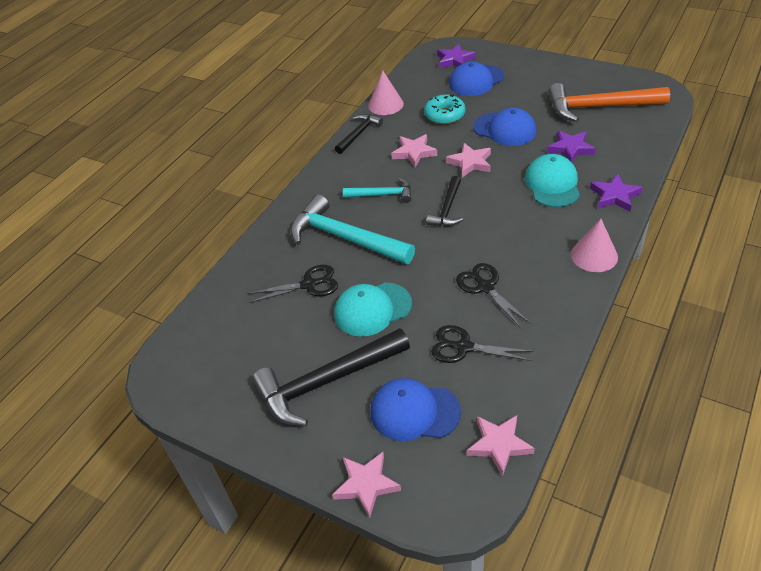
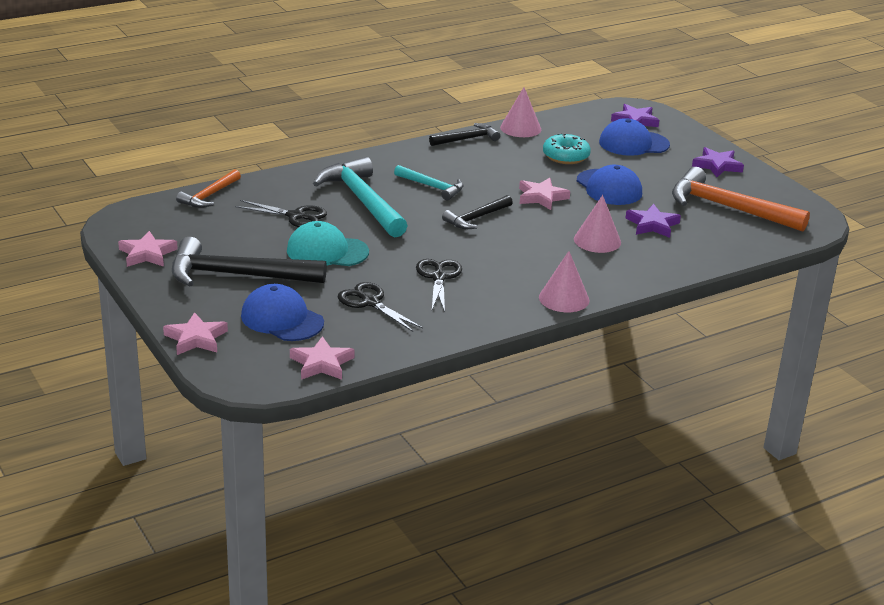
camera: 25 degrees right, 15 degrees down
pink star [391,134,437,168] -> pink star moved to [118,231,178,267]
turquoise cap [525,154,580,207] -> pink cone [574,195,621,253]
purple star [590,174,643,212] -> purple star moved to [692,147,744,177]
none -> orange hammer [176,169,241,208]

